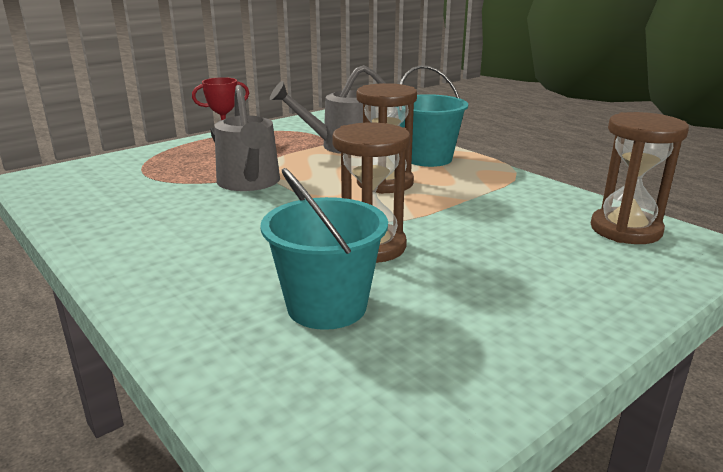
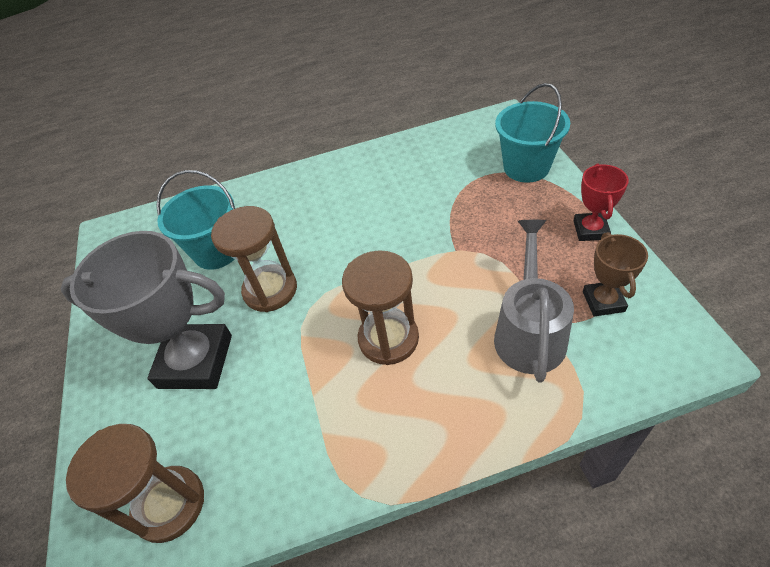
camera: 120 degrees right, 25 degrees up
grey watering can [214,85,280,191] -> none
turquoise bucket [400,65,468,167] -> turquoise bucket moved to [495,83,570,182]
none -> grey trophy [61,231,232,389]
none -> brown trophy [583,232,648,317]

